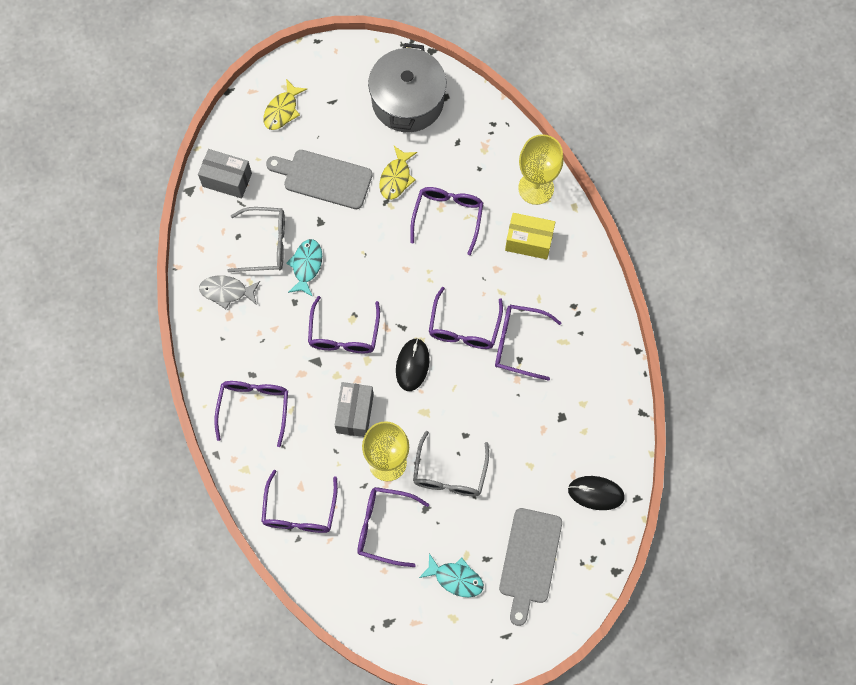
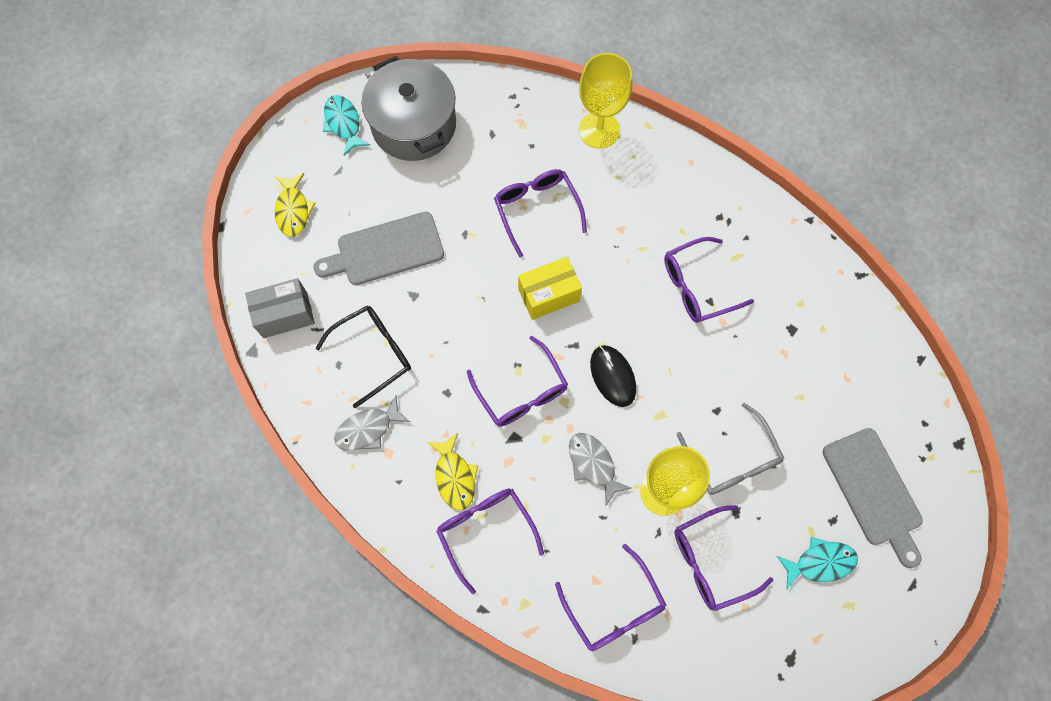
camera: 35 degrees left, 0 degrees up
grey glasses [227,207,285,272] -> black glasses [316,306,411,408]
turquoise fish [286,239,322,297] -> turquoise fish moved to [323,95,370,156]
grey box [335,382,374,437] -> grey fish [569,433,631,506]
yellow fish [380,146,417,200] -> yellow fish moved to [427,433,478,510]
purple glasses [429,287,503,349] -> none
yellow box [505,213,555,259] -> yellow box moved to [518,257,582,320]
black mouse [568,476,625,510] -> none

